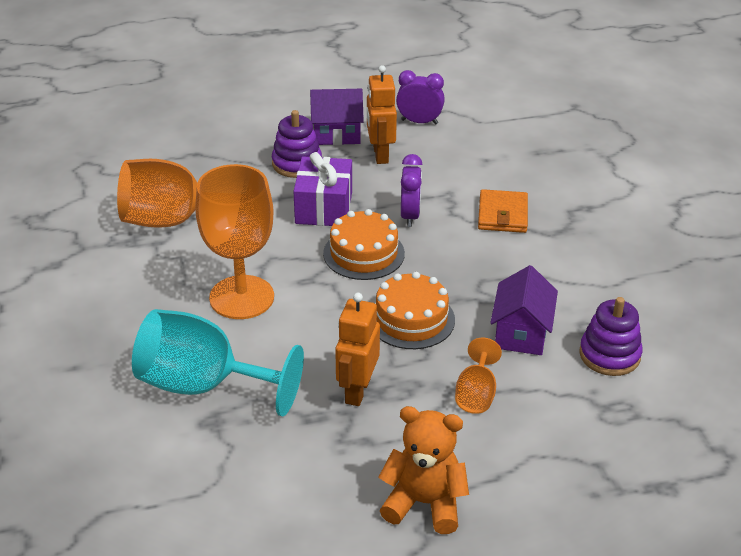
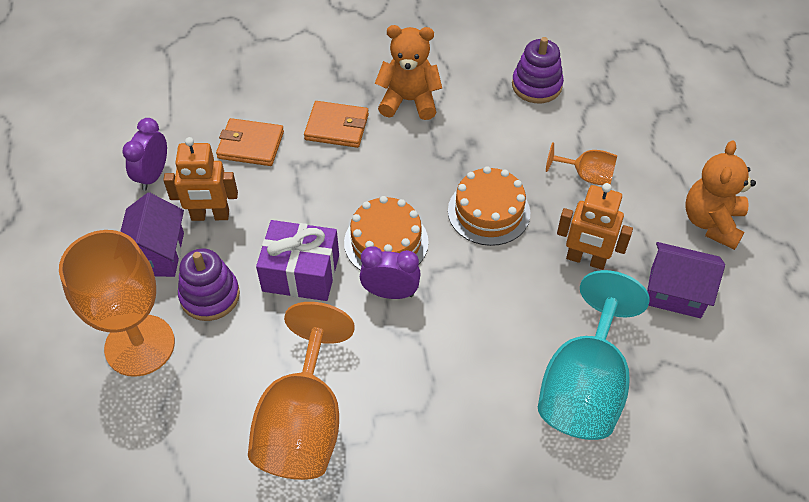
camera: 85 degrees left, 15 degrees up
orange goblet [195,164,274,319] -> orange goblet moved to [59,230,175,377]
purple clock [401,154,422,227] -> purple clock moved to [360,246,421,299]
purple house [490,265,558,355] -> purple house moved to [647,242,725,318]
none -> orange wallet [216,118,284,166]
none -> orange teddy bear [375,25,442,120]

